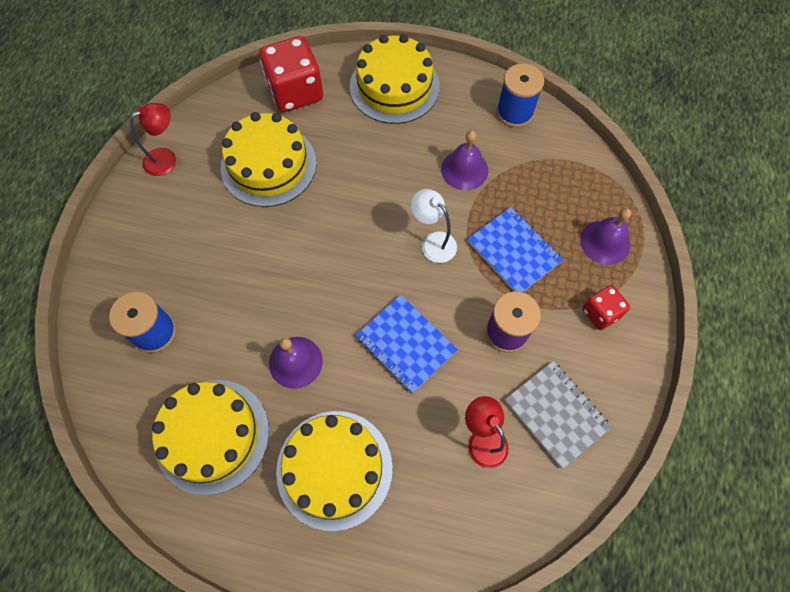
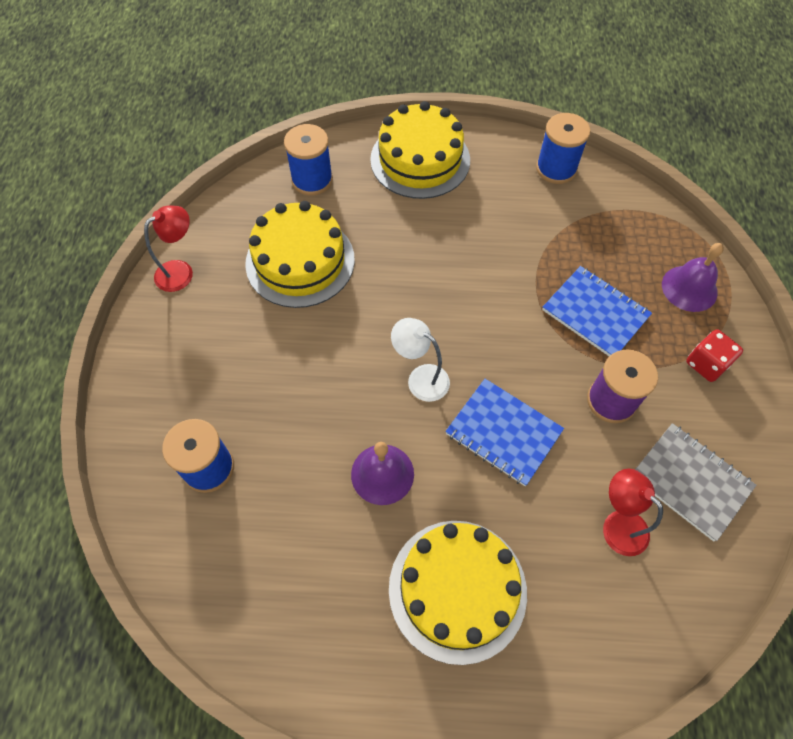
camera: 10 degrees left, 5 degrees down
yellow cake [152,380,269,496] -> none
red dice [259,36,323,112] -> blue spool [284,124,333,195]
white lamp [411,189,457,263] -> white lamp moved to [391,318,450,402]
purple bell [441,131,488,190] -> none

